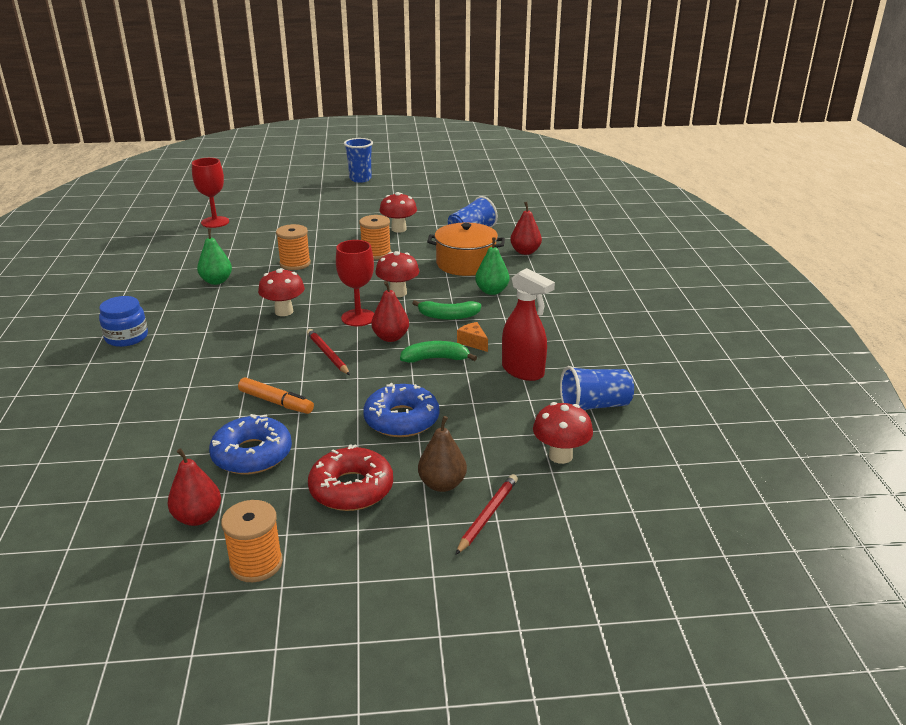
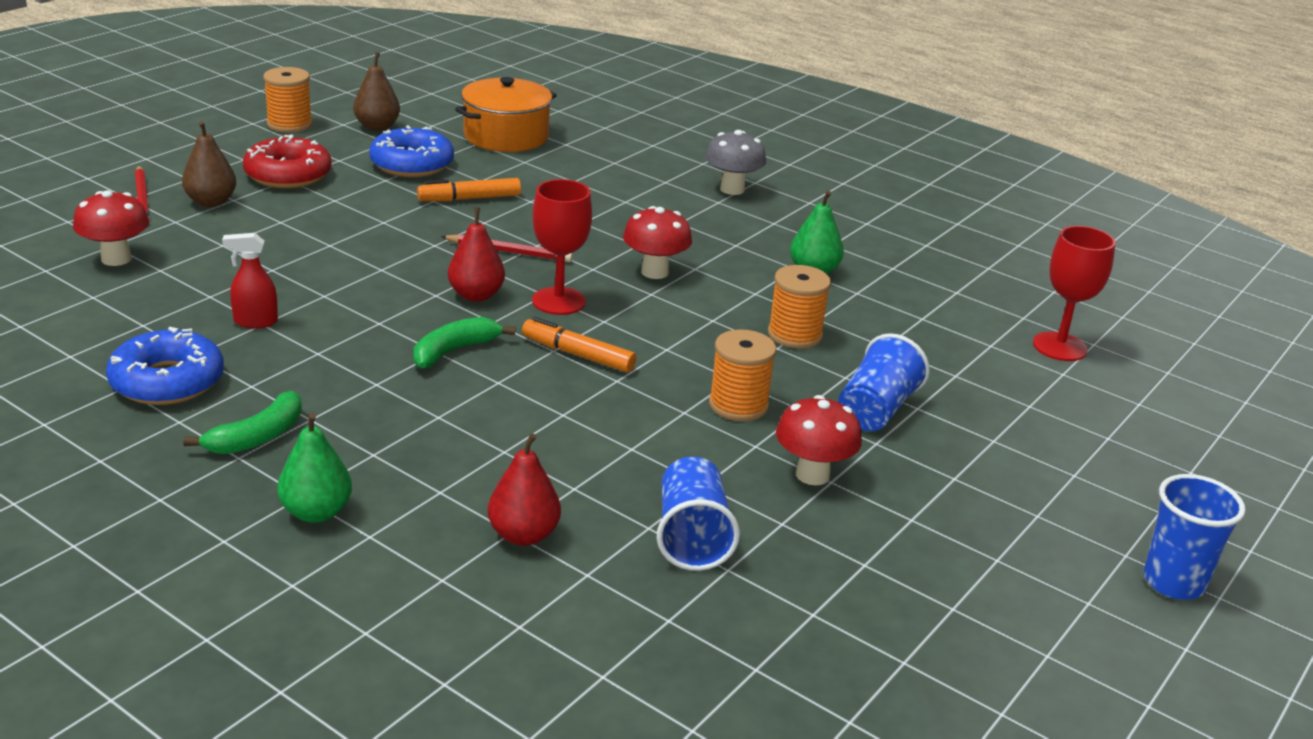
camera: 130 degrees right, 0 degrees up
blue jar [99,296,148,347] -> grey mushroom [705,130,766,195]
red pear [168,448,221,526] -> brown pear [353,52,400,131]
blue donut [363,383,439,437] -> blue donut moved to [106,327,224,405]
red mushroom [375,251,419,297] -> orange marker [522,317,636,373]
green banana [400,341,477,363] -> green banana moved to [183,391,302,454]
orange pot [427,223,505,276] -> orange pot moved to [455,77,557,152]
orange cheese [457,322,488,352] -> none
green pear [475,237,509,295] -> green pear moved to [277,413,352,523]
red spray bottle [502,268,555,381] -> red spray bottle [222,233,278,328], size x0.60
blue cup [560,366,634,410] -> blue cup moved to [838,333,930,431]

